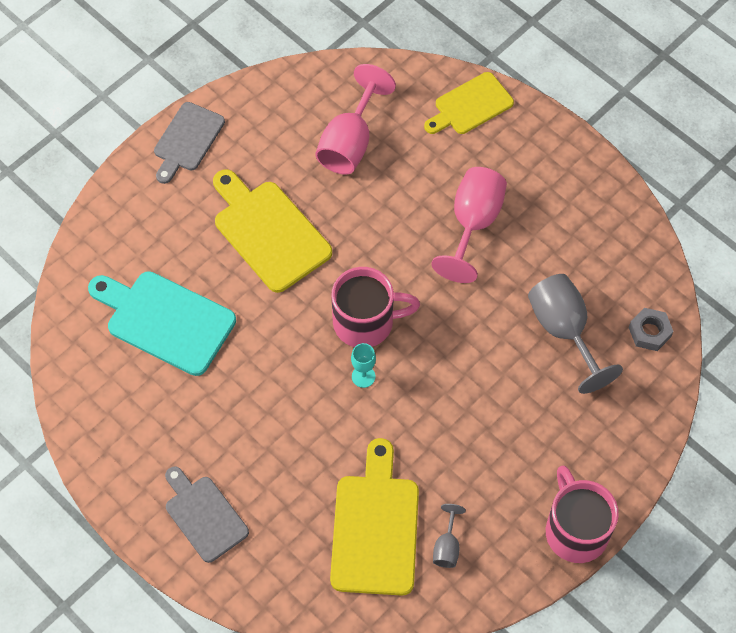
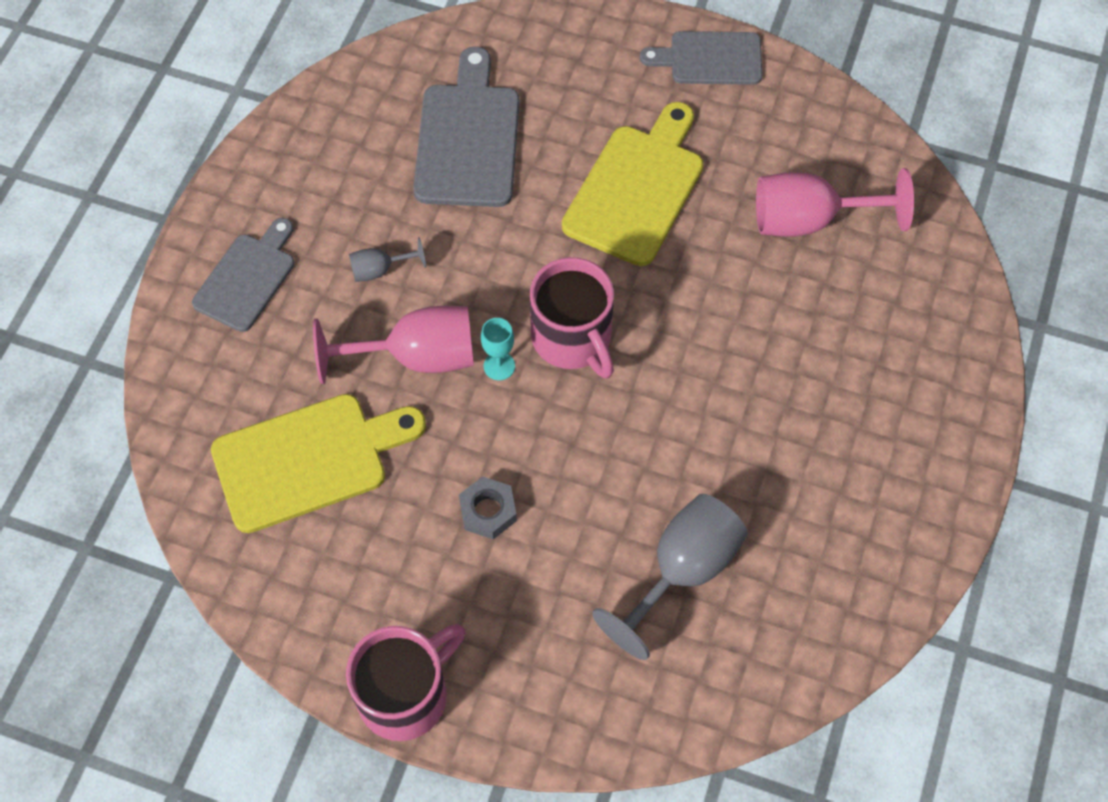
camera: 65 degrees right, 0 degrees up
turquoise cutting board [88,271,236,376] -> grey cutting board [413,46,520,207]
yellow cutting board [424,72,514,134] -> none
pink goblet [431,167,507,283] -> pink goblet moved to [313,306,474,384]
grey goblet [433,504,466,568] -> grey goblet moved to [349,237,426,282]
grey nut [629,308,673,351] -> grey nut moved to [459,476,517,539]

